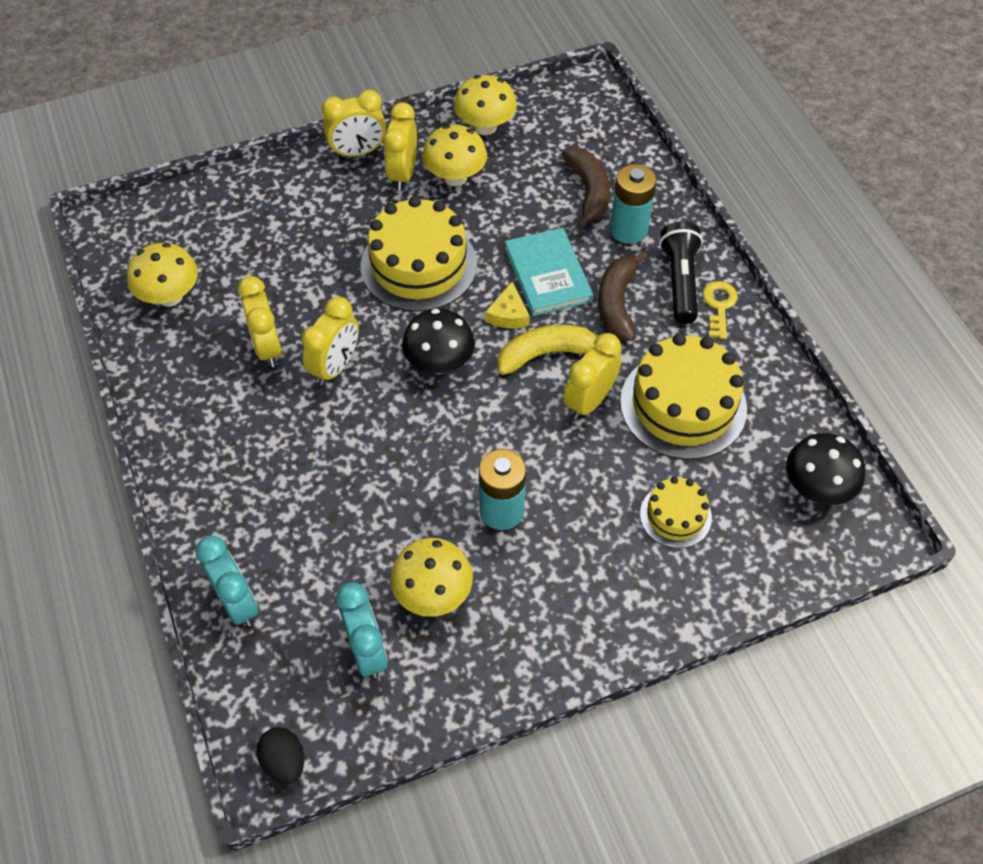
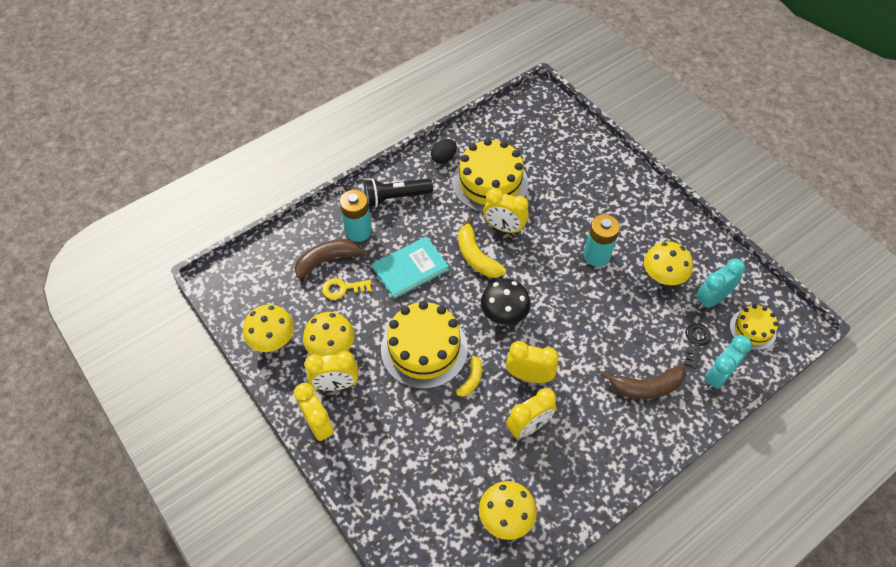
camera: 105 degrees left, 0 degrees up
black egg [256,727,304,784] -> black egg moved to [431,139,457,164]
yellow cheese [485,281,530,329] -> none
brown banana [598,251,648,341] -> brown banana moved to [601,365,686,399]
yellow cake [640,477,712,548] -> yellow cake moved to [730,304,778,350]
yellow key [703,281,738,339] -> yellow key moved to [322,278,372,299]
black mushroom [786,433,865,505] -> none
none -> yellow banana [451,356,482,397]
none -> black key [684,323,711,369]

